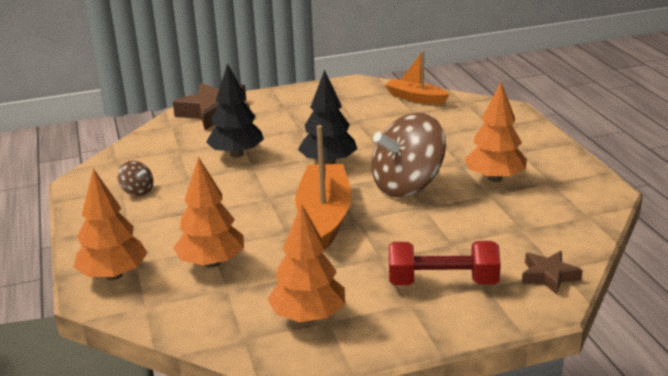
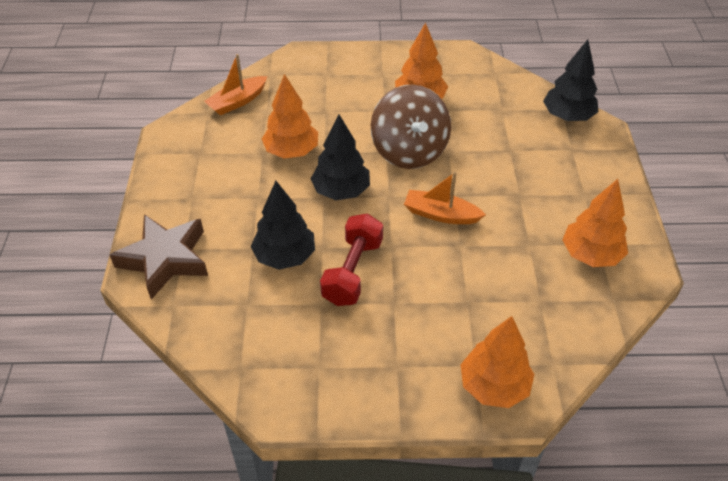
camera: 75 degrees left, 20 degrees up
brown spinning top [118,161,153,196] -> none
orange tree [173,157,244,268] -> orange tree moved to [262,74,318,159]
orange boat [295,125,352,249] -> orange boat [404,172,486,224], size x0.61
red dumbbell [389,241,501,285] -> red dumbbell moved to [320,213,383,306]
brown star [522,251,583,295] -> black tree [543,40,598,121]

